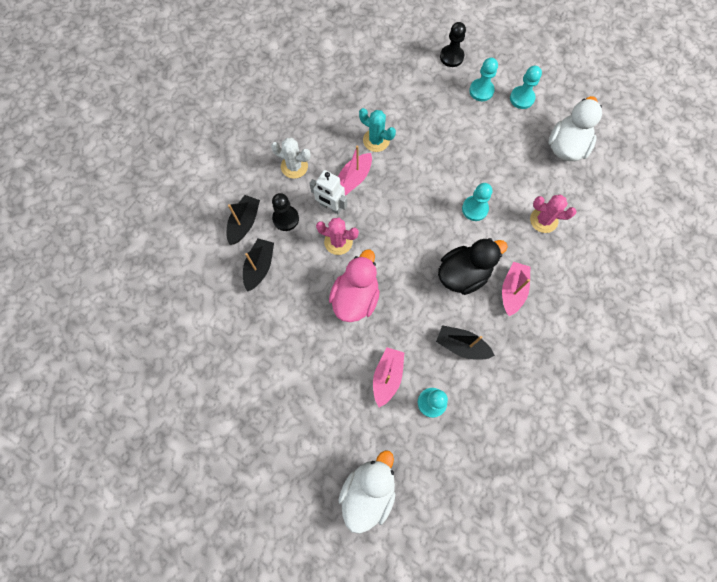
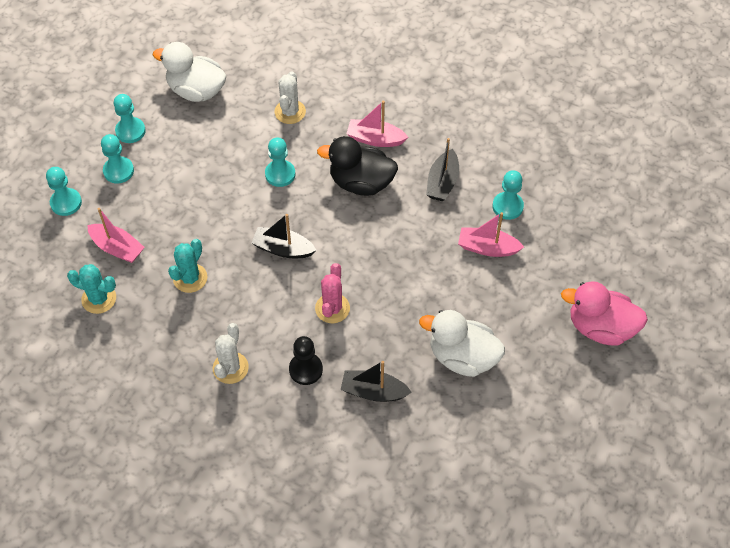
camera: 95 degrees left, 15 degrees down
black boat [227,195,260,245] -> black boat moved to [251,214,316,258]
white robot [309,170,347,214] -> none
pink duck [329,249,380,322] -> pink duck moved to [561,281,648,346]
pink boat [338,145,372,196] -> pink boat moved to [87,208,145,263]
white duck [338,450,396,534] -> white duck moved to [419,310,505,377]
black duck [438,238,508,295] -> black duck turned 45 degrees counterclockwise [317,136,398,196]
black pawn [440,22,466,67] -> turquoise pawn [46,167,82,216]
pink cactus [530,194,576,233] -> white cactus [274,71,306,124]
none -> turquoise cactus [67,264,116,314]

